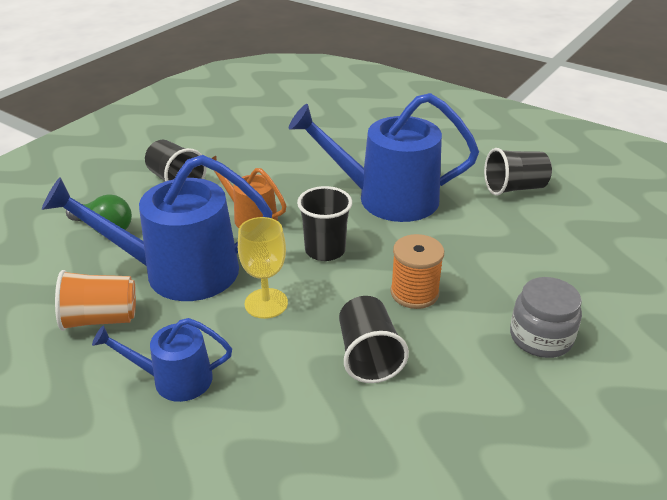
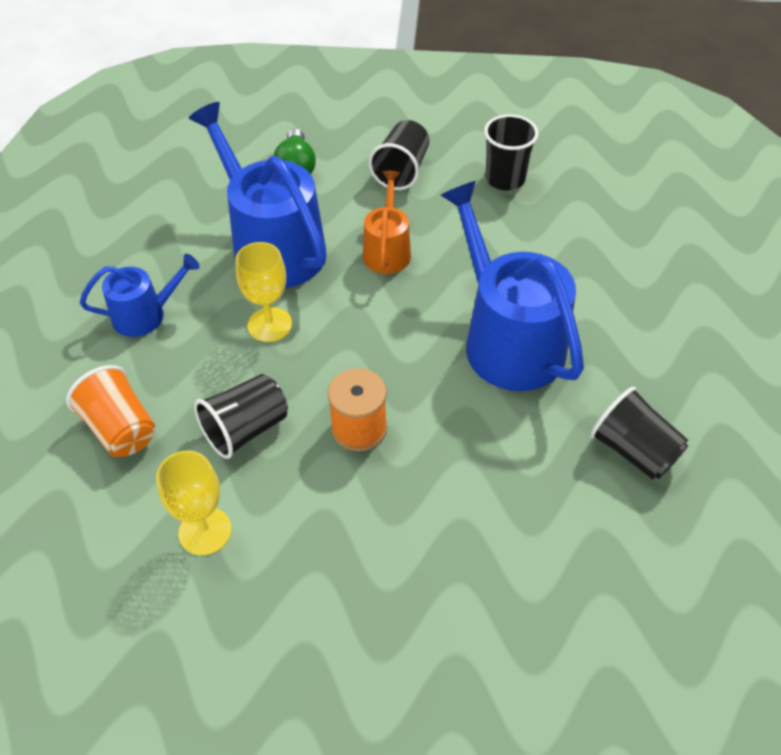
camera: 60 degrees right, 15 degrees up
orange cup [55,270,136,331] -> orange cup moved to [66,365,156,457]
blue watering can [92,318,232,402] -> blue watering can turned 105 degrees clockwise [80,254,200,337]
black cup [297,186,352,261] -> black cup moved to [484,114,539,191]
grey jar [510,277,582,358] -> none
none -> yellow goblet [156,451,232,555]

